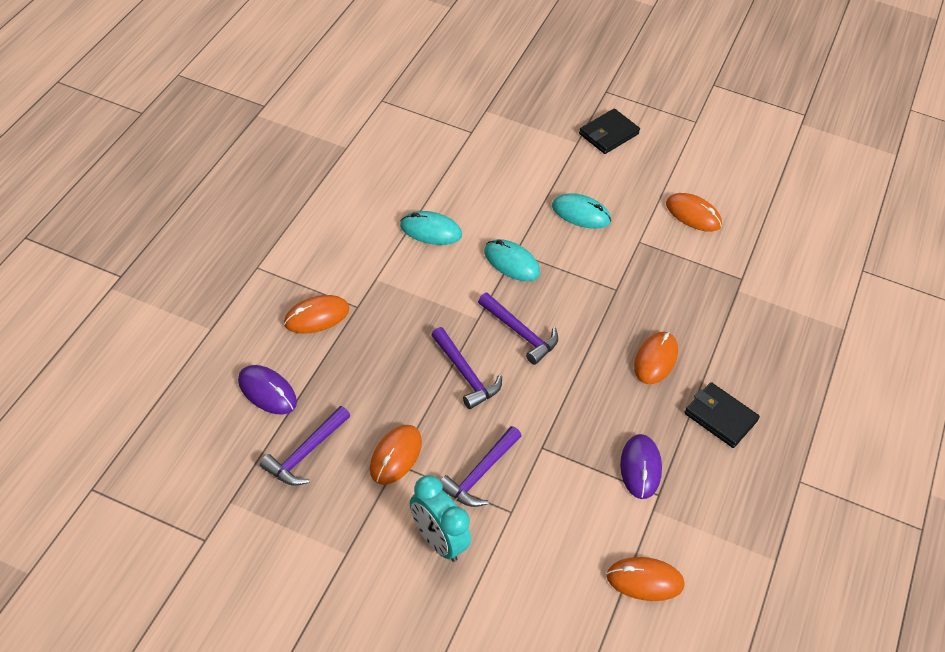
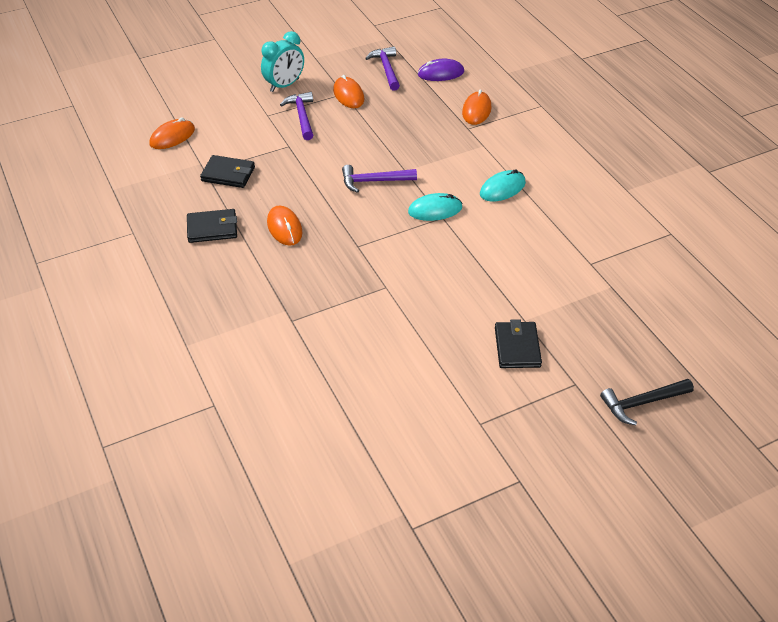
camera: 135 degrees right, 5 degrees down
turquoise clock [410,475,471,562] -> turquoise clock turned 135 degrees clockwise [261,31,304,92]
purple hammer [431,327,502,409] -> none
turquoise mouse [552,193,611,229] -> none
purple mouse [620,434,662,499] -> black wallet [200,155,255,188]
orange mouse [666,193,722,232] -> none
none -> black hammer [600,379,694,425]

